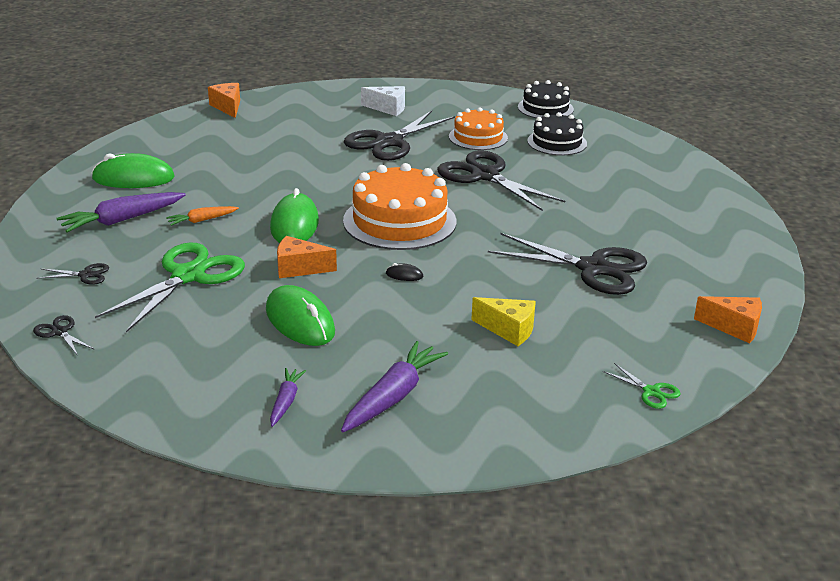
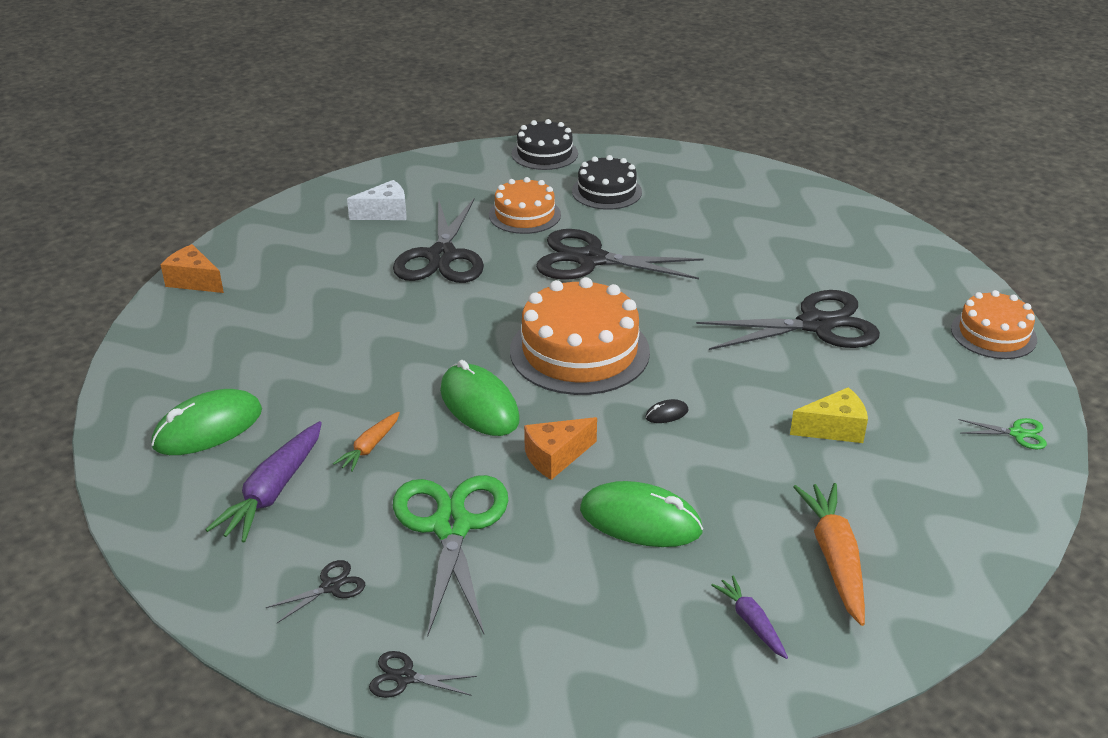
camera: 35 degrees left, 5 degrees up
purple carrot [341,341,448,432] -> orange carrot [793,483,865,626]
orange cheese [694,296,762,343] -> orange cake [951,290,1037,359]

